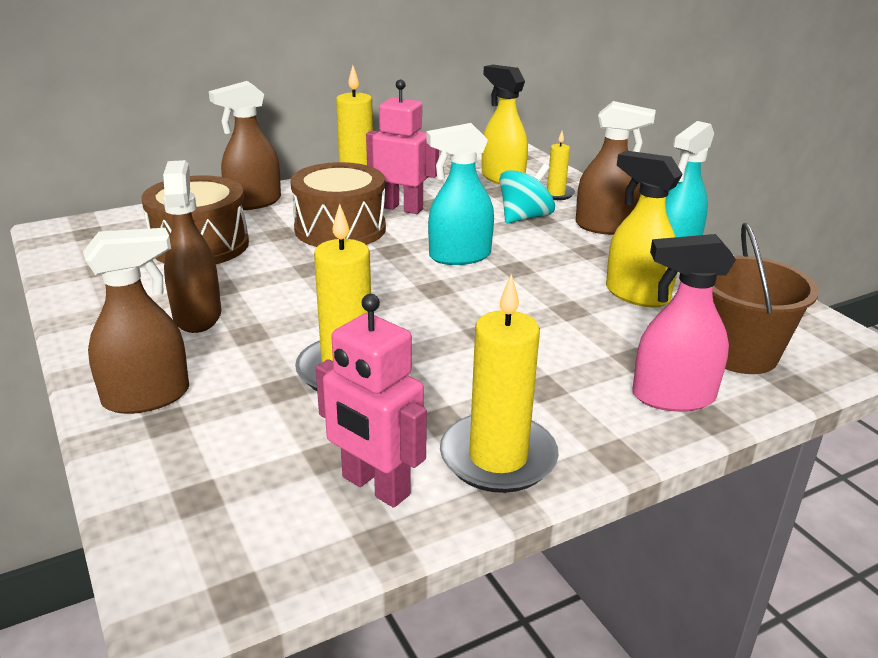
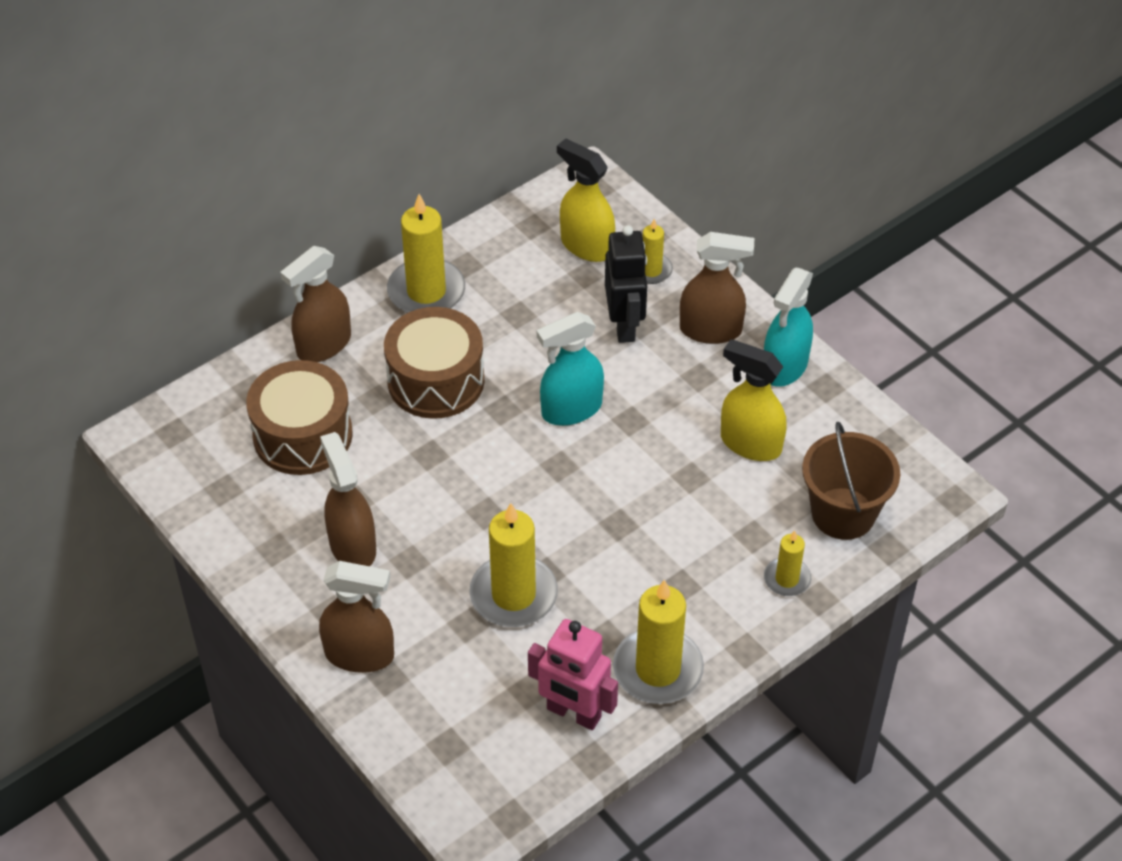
camera: 10 degrees left, 20 degrees up
brown spray bottle [83,228,189,414] -> brown spray bottle turned 45 degrees clockwise [319,561,394,673]
pink robot [366,79,439,214] -> none
turquoise spinning top [499,163,555,223] -> black robot [605,225,647,343]
pink spray bottle [633,234,736,412] -> yellow candle [764,531,811,596]

